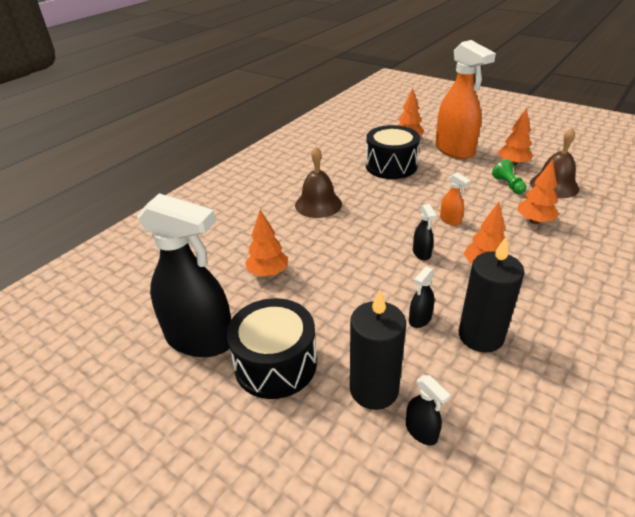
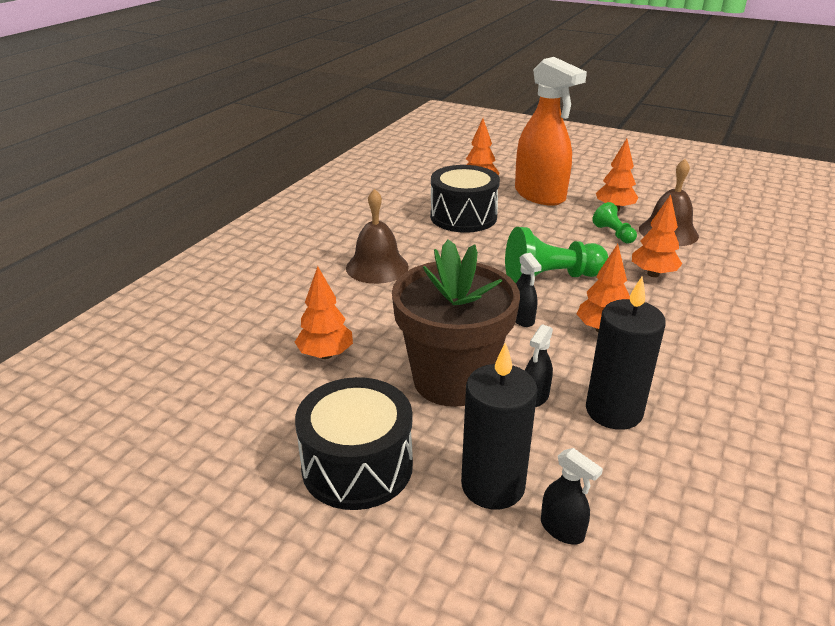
camera: 10 degrees left, 5 degrees down
black spray bottle [137,193,231,357] -> none
orange spray bottle [440,172,471,226] -> green pawn [505,227,608,283]
none -> brown flower pot [392,239,520,407]

